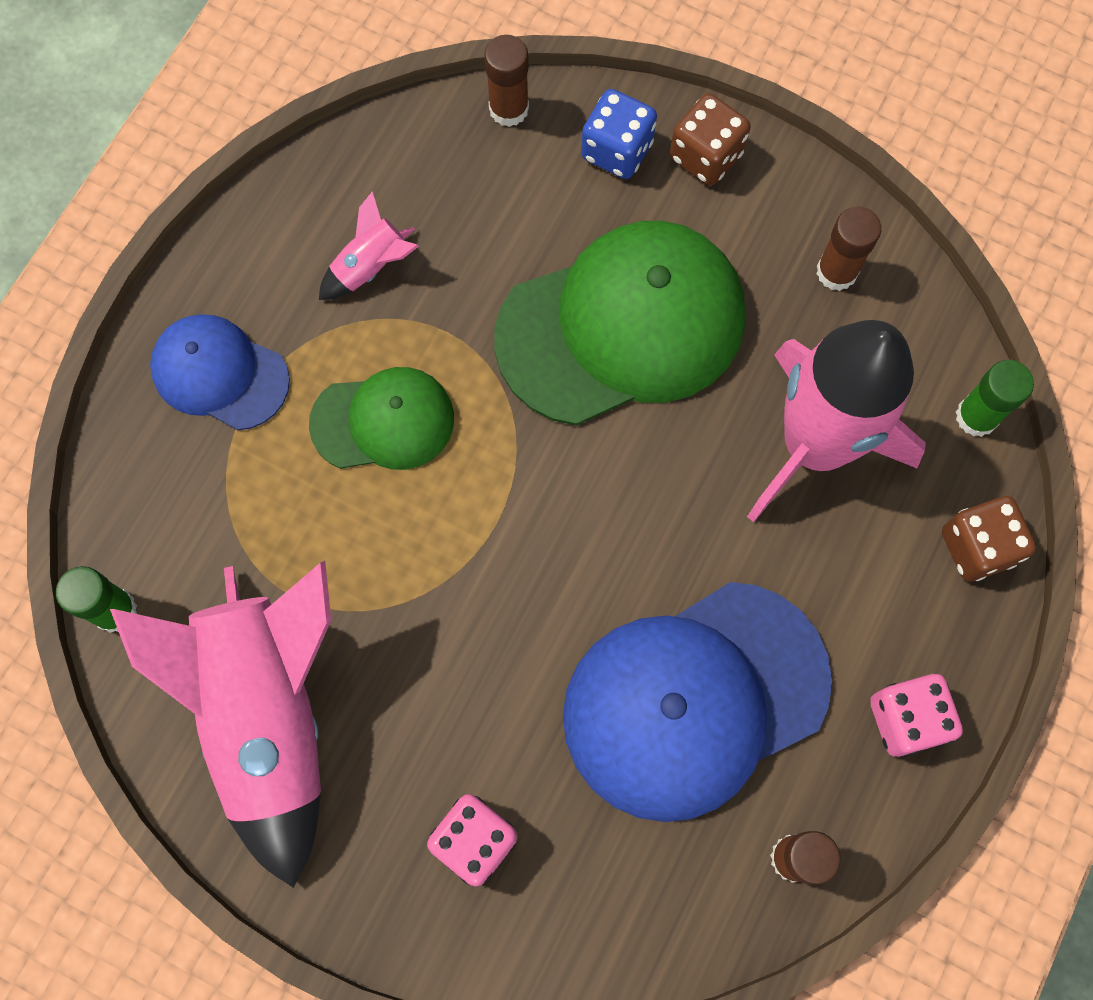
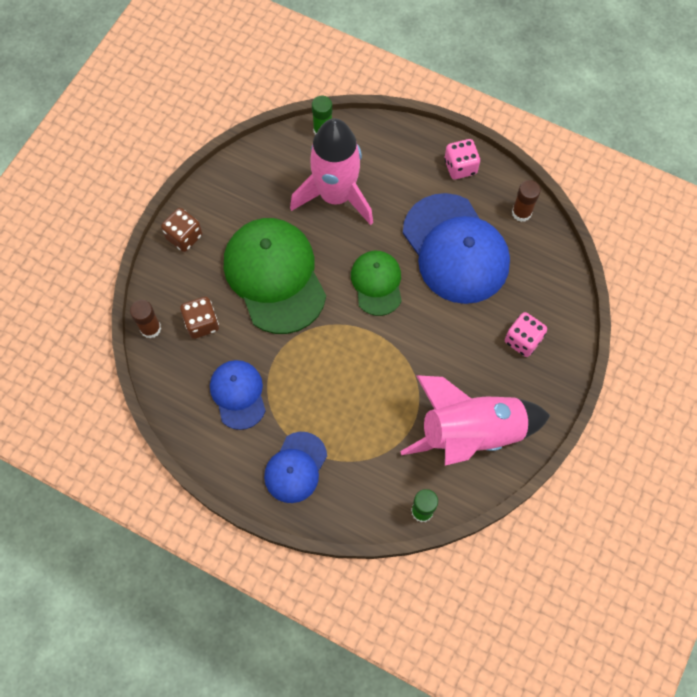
camera: 90 degrees left, 5 degrees down
green cap [309,367,454,470] -> green cap moved to [351,251,402,316]
pink rocket [319,191,419,300] -> blue cap [210,360,266,430]
blue dice [581,89,657,179] -> none
brown glue stick [816,207,881,291] -> none
brown dice [942,496,1036,582] -> brown dice moved to [180,297,219,339]

